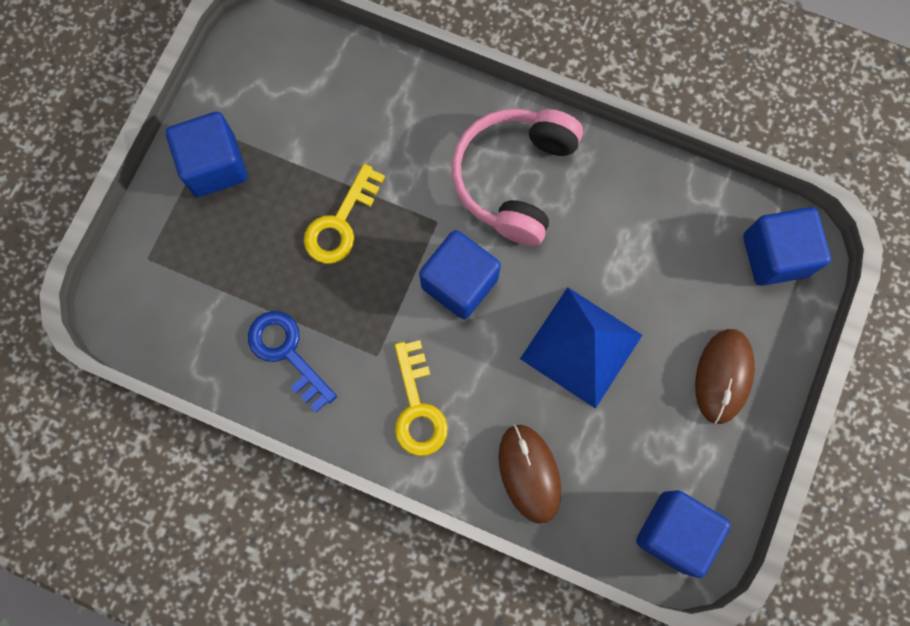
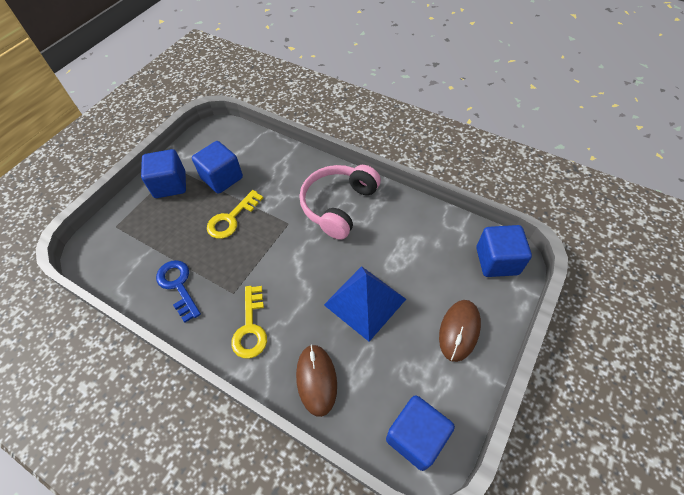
camera: 10 degrees right, 20 degrees down
blue cube [419,230,501,319] -> blue cube moved to [192,141,243,194]

